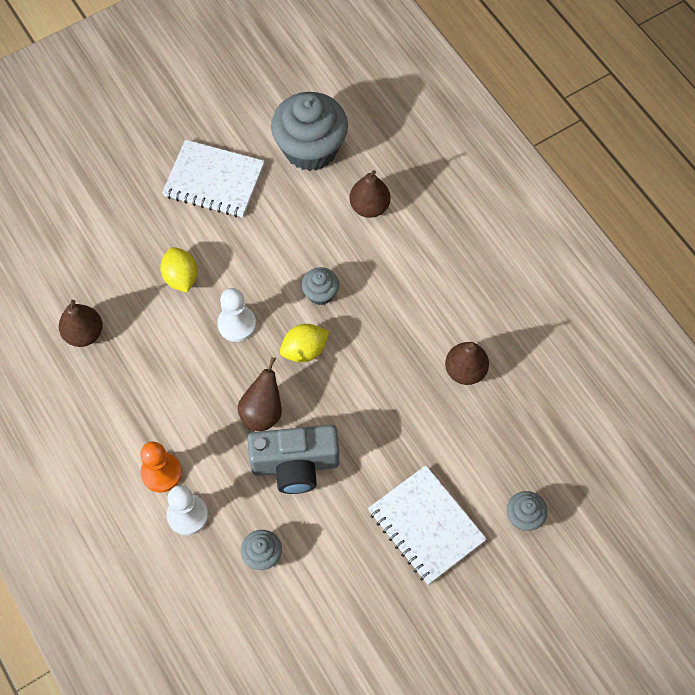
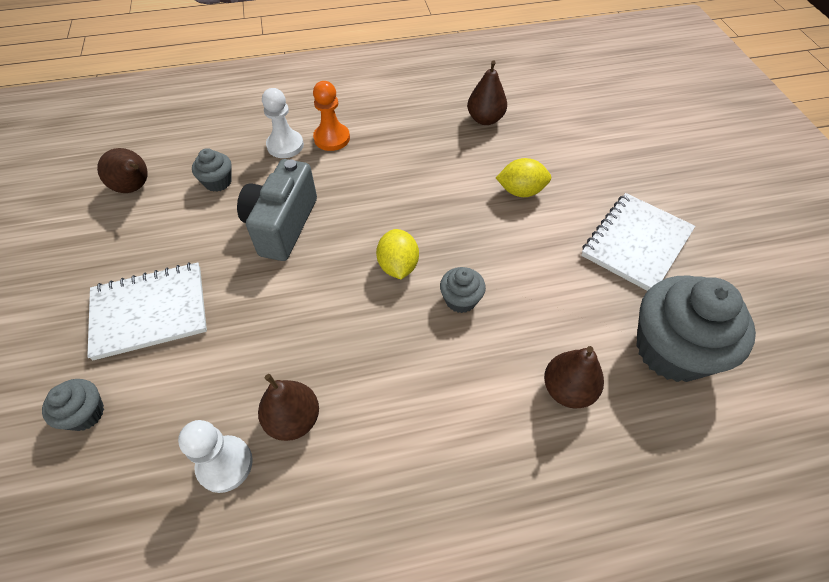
camera: 110 degrees right, 10 degrees down
white pawn [217,288,256,342] -> white pawn moved to [178,420,253,493]
brown pear [238,357,282,431] -> brown pear moved to [97,148,148,193]

